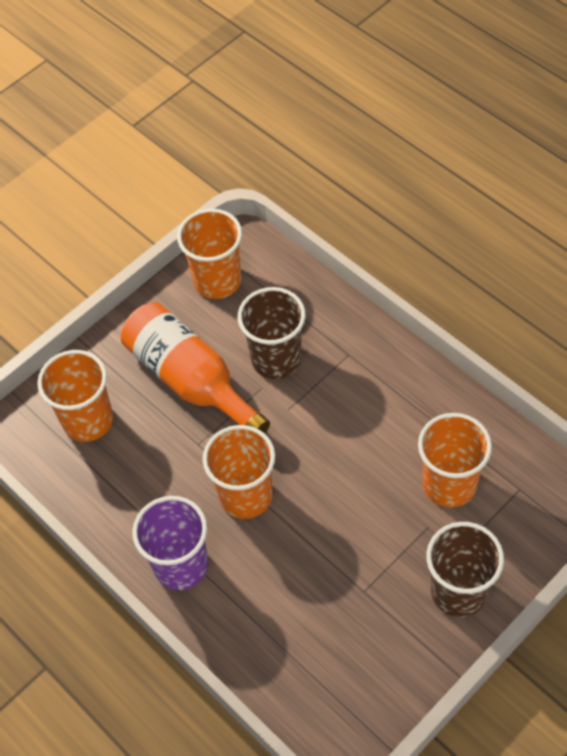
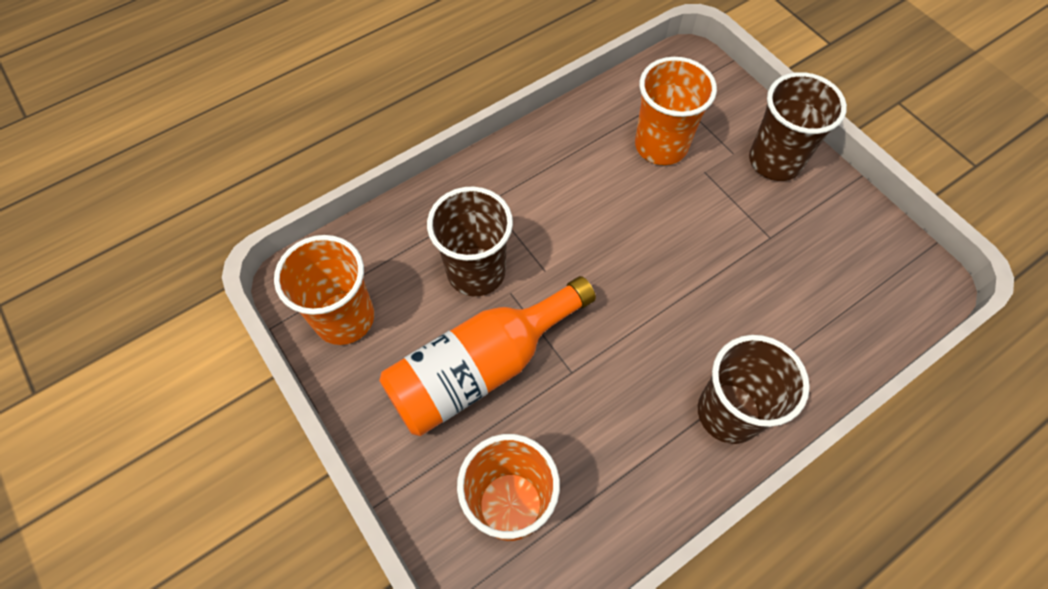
camera: 85 degrees left, 5 degrees up
purple cup [132,496,208,590] -> brown cup [698,335,810,444]
orange cup [203,425,275,519] -> none

